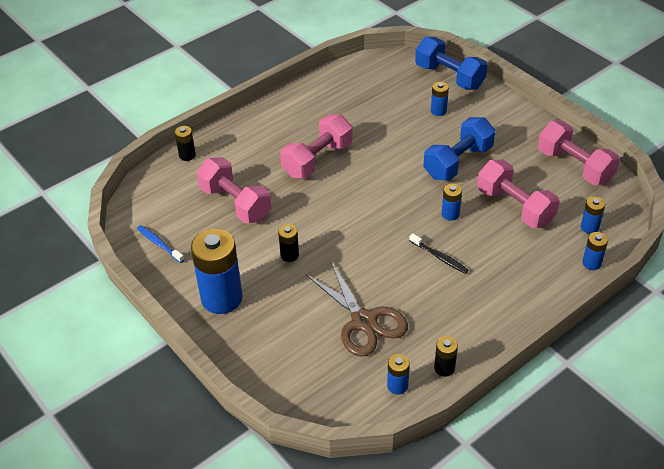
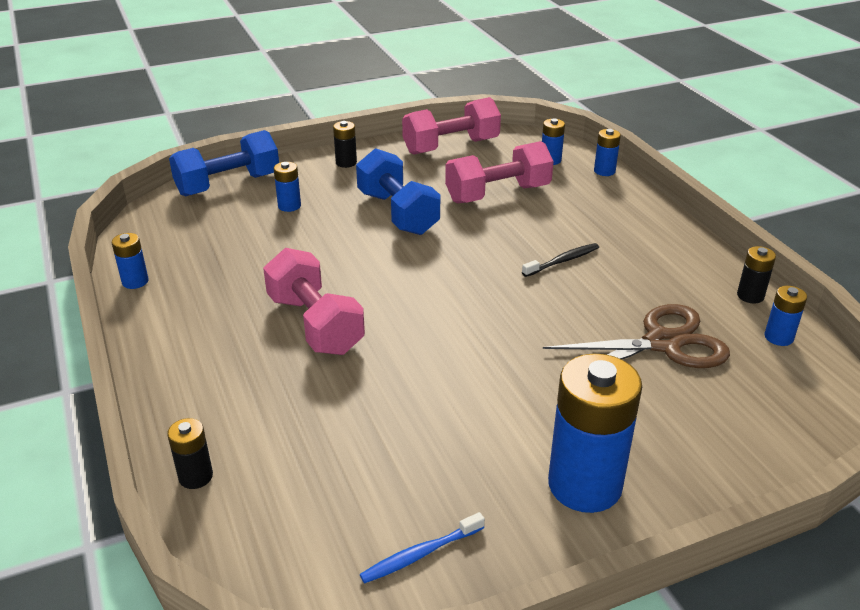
camera: 75 degrees left, 10 degrees down
pink dumbbell [197,157,272,224] -> none
black battery [278,224,299,262] -> black battery moved to [333,121,357,168]
blue battery [442,184,462,221] -> blue battery moved to [112,233,149,289]

